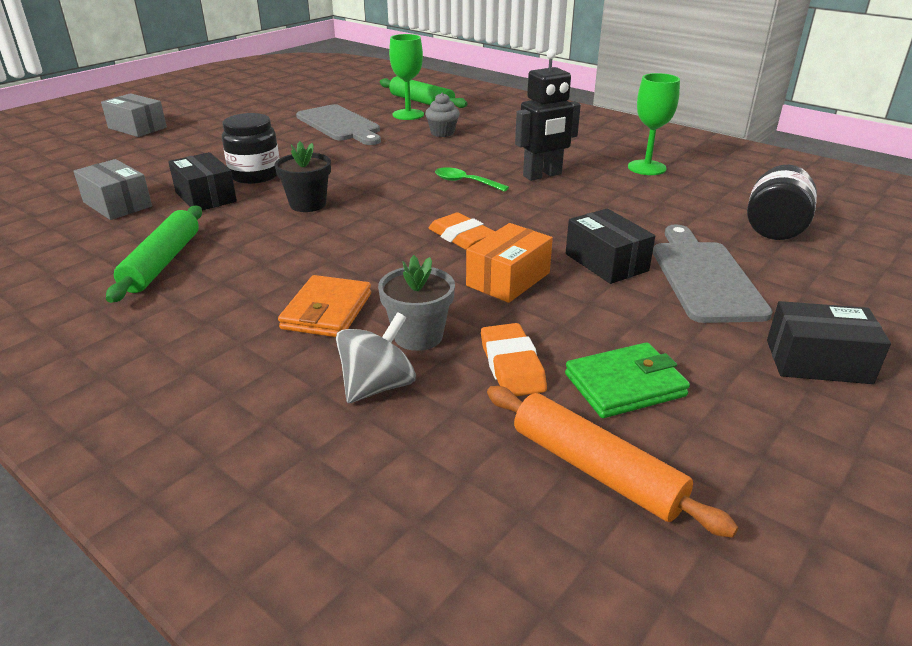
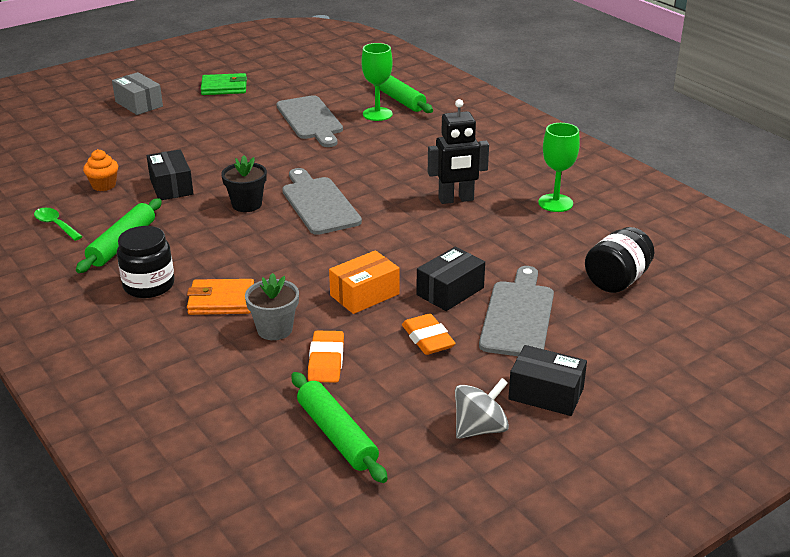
camera: 15 degrees right, 0 degrees up
grey box [73,159,152,220] -> orange cupcake [83,149,118,191]
black jar [222,113,280,184] -> black jar moved to [117,226,175,298]
orange wallet [278,275,371,337] -> orange wallet turned 60 degrees clockwise [187,279,254,315]
grey spinning top [336,312,416,403] -> grey spinning top moved to [455,378,509,439]
grey cupcake [425,93,460,137] -> none
orange eraser [428,212,495,250] -> orange eraser moved to [402,314,456,355]
green spoon [435,167,509,192] -> green spoon moved to [34,208,83,241]
orange rolling pin [487,386,738,538] -> green rolling pin [291,372,388,483]
green wallet [565,342,690,418] -> green wallet moved to [201,73,247,95]
black box [566,208,655,284] -> black box turned 60 degrees clockwise [416,247,485,311]
none -> grey cutting board [282,168,362,235]

